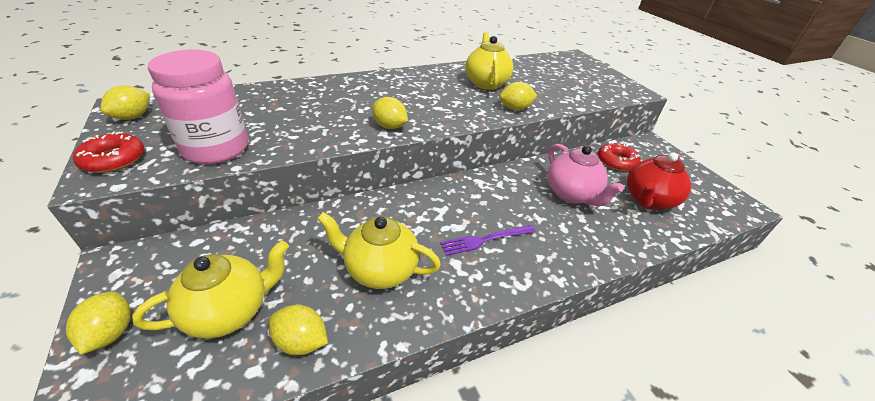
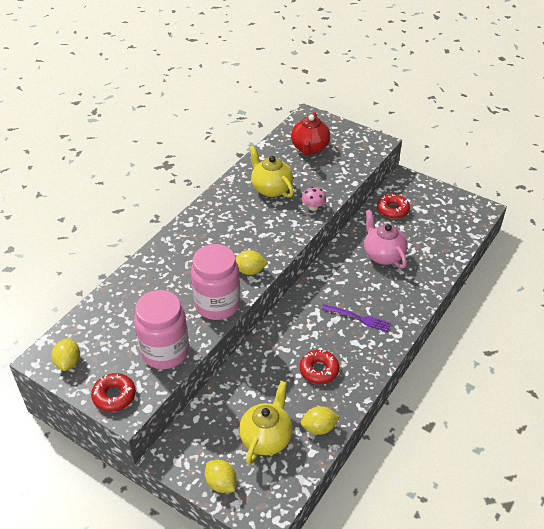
camera: 30 degrees left, 5 degrees up
yellow teapot [317,212,441,289] -> red donut [300,349,339,384]
purple fork [440,225,536,256] -> purple fork turned 105 degrees counterclockwise [322,304,391,332]
yellow lemon [499,82,537,111] -> pink mushroom [301,187,326,211]
pink teapot [547,144,624,206] -> pink teapot turned 150 degrees counterclockwise [364,210,407,269]
red teapot [627,152,691,210] -> red teapot moved to [291,112,330,156]
none -> pink jar [191,244,240,320]

